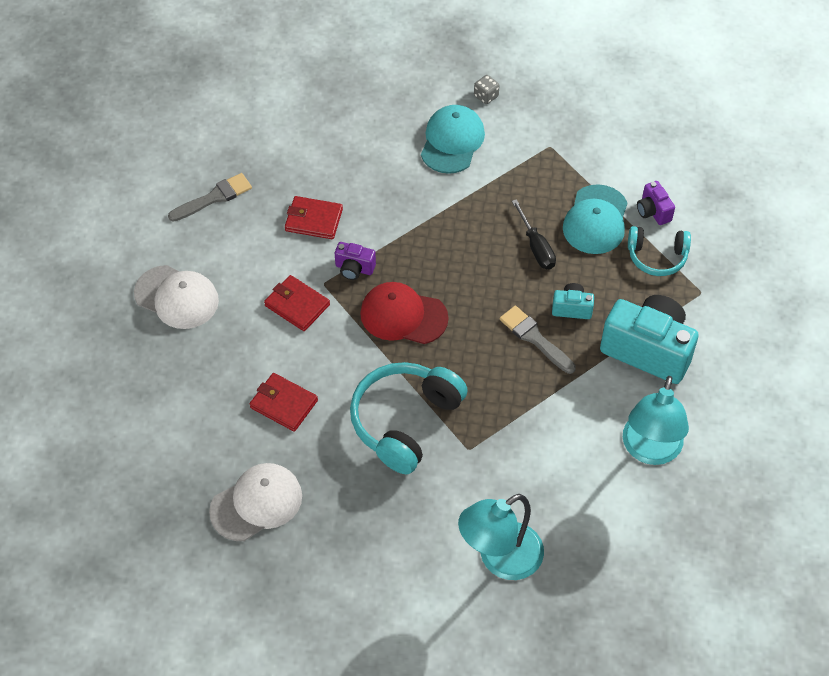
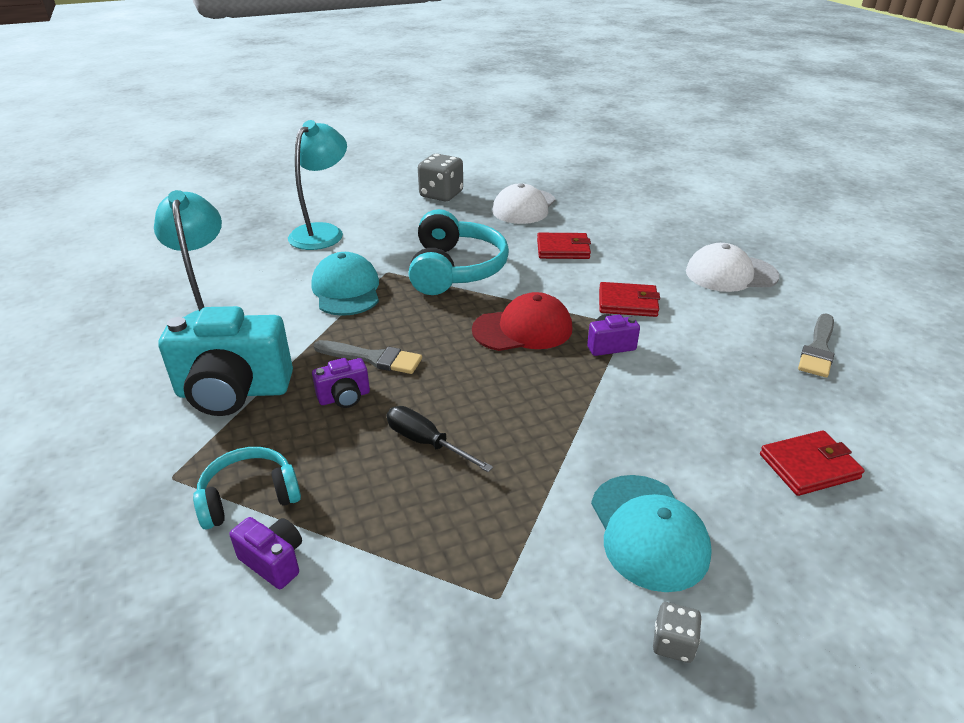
camera: 150 degrees right, 20 degrees down
red wallet [285,196,343,239] -> red wallet moved to [760,430,865,496]
turquoise camera [552,283,594,319] -> purple camera [312,358,370,408]
turquoise cap [563,184,628,254] -> turquoise cap moved to [311,252,379,316]
none -> grey dice [418,154,463,201]

